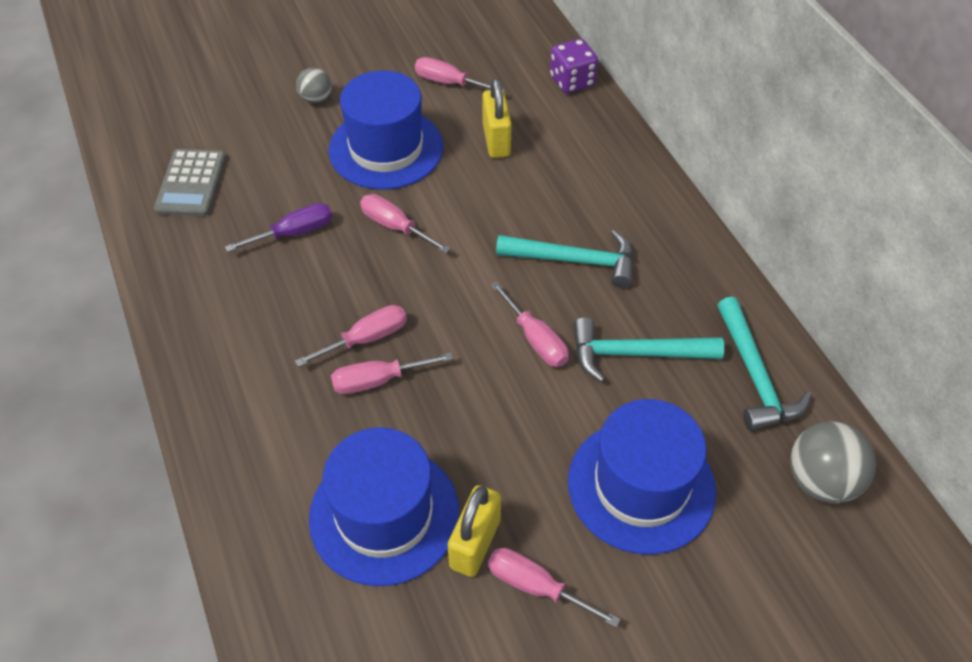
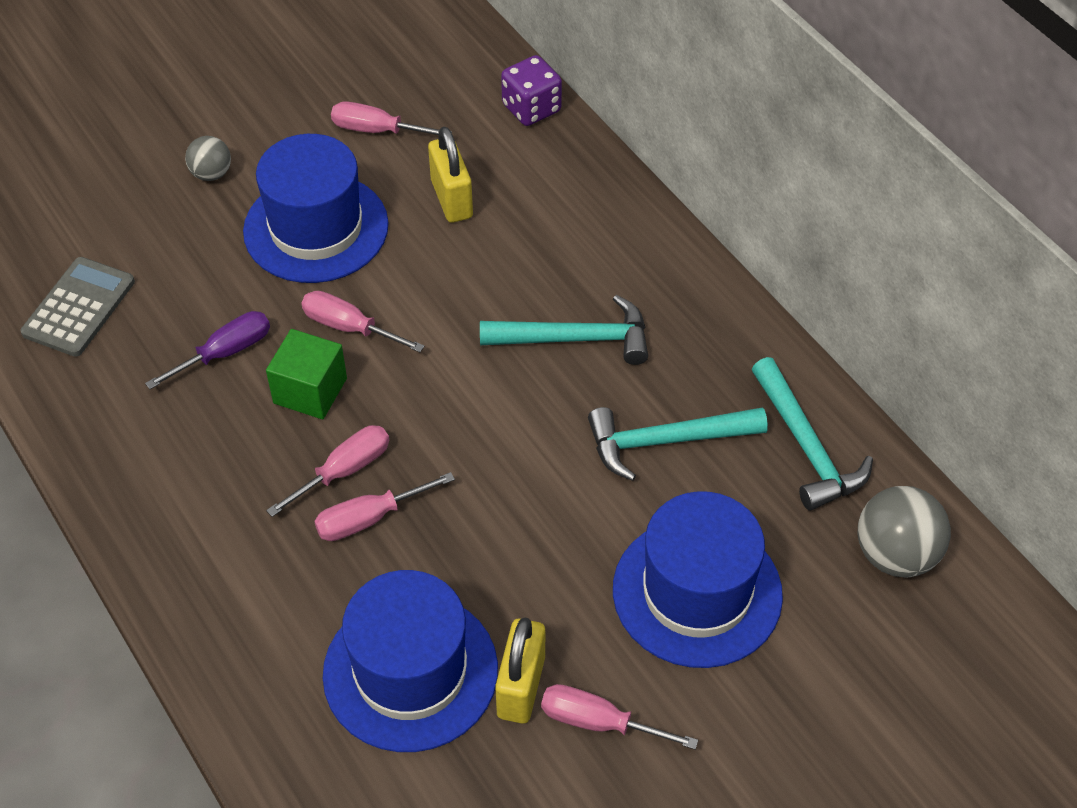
camera: 10 degrees left, 0 degrees up
grey calculator [154,149,226,216] -> grey calculator turned 150 degrees counterclockwise [21,257,135,357]
pink screwdriver [490,281,569,367] -> none
none -> green cube [266,329,347,419]

